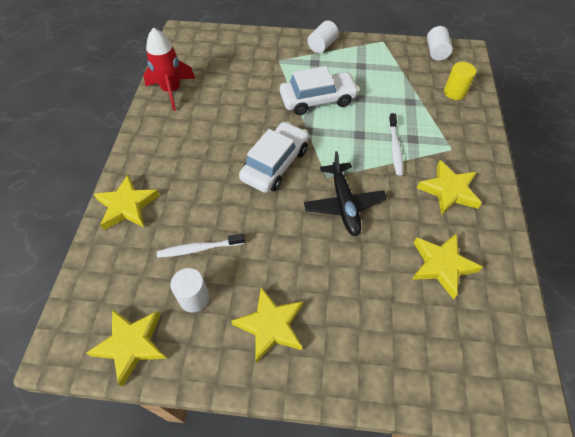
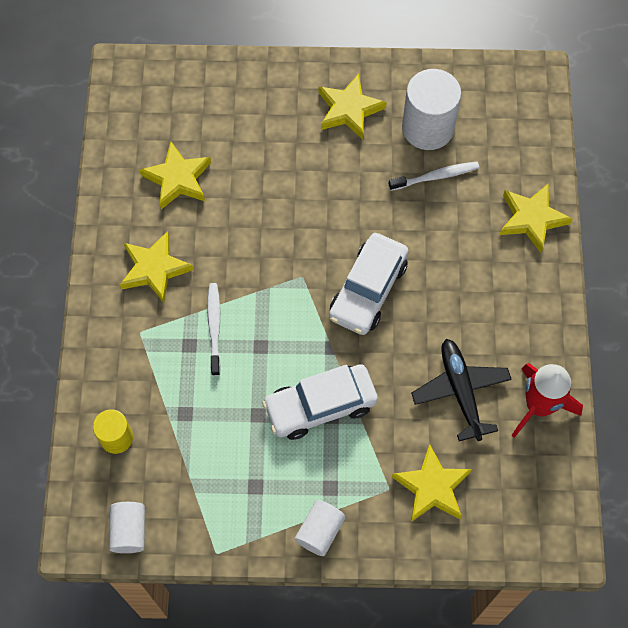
camera: 175 degrees right, 10 degrees up
yellow star [87,309,167,387] -> yellow star moved to [392,444,472,522]
white cylinder [170,268,209,312] -> white cylinder [402,69,461,150], size x1.74
black plane [304,151,387,236] -> black plane moved to [411,339,512,441]

